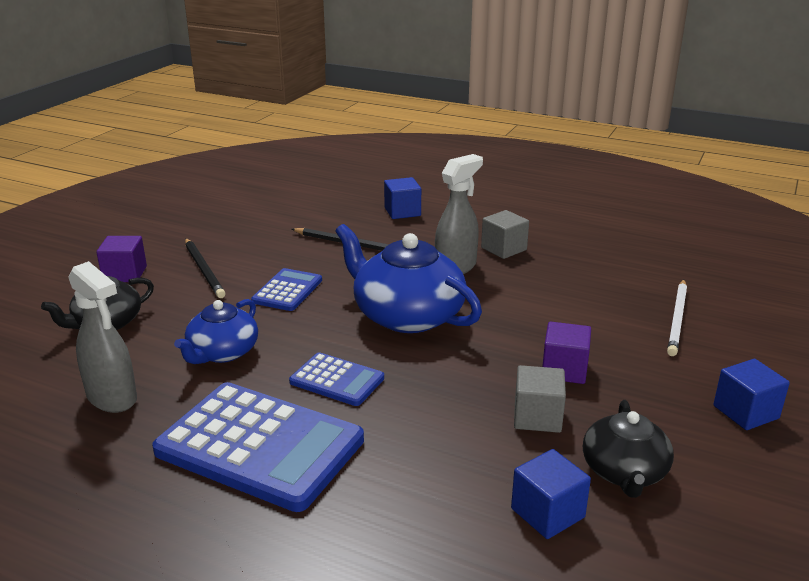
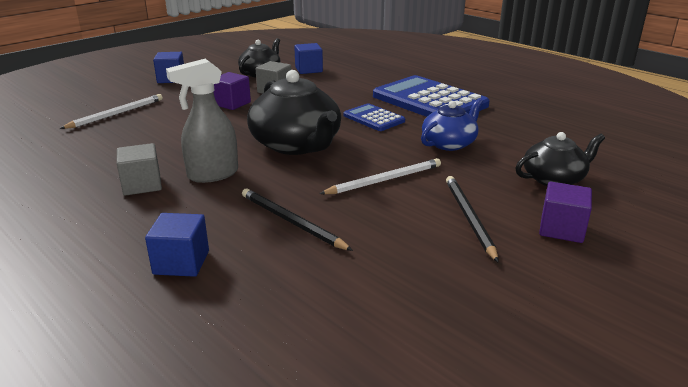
camera: 160 degrees left, 0 degrees up
grey spray bottle [68,261,137,413] -> none
blue calculator [251,268,322,311] -> white pencil [319,158,441,194]
blue teapot [335,224,482,333] -> black teapot [247,70,341,155]

